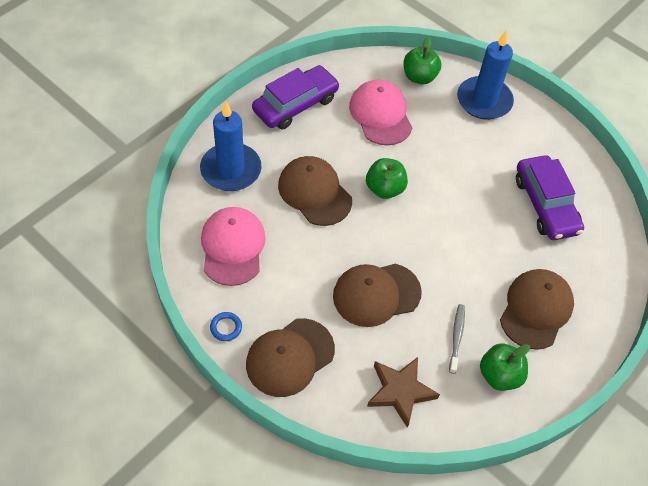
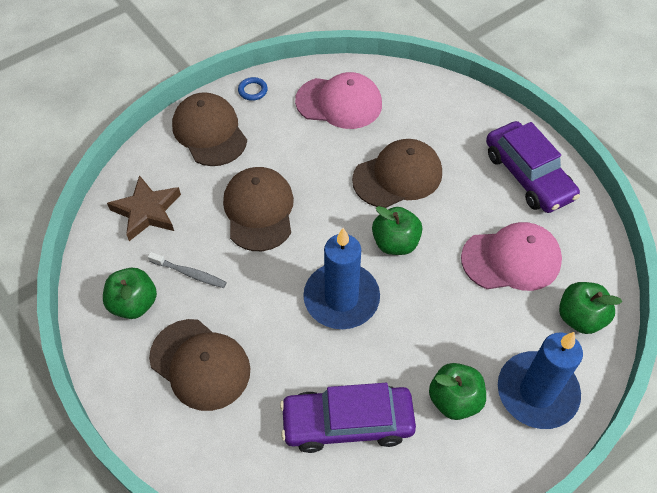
camera: 105 degrees right, 0 degrees up
blue candle [200,102,261,191] -> blue candle moved to [303,228,380,329]
none -> green apple [429,363,486,420]

